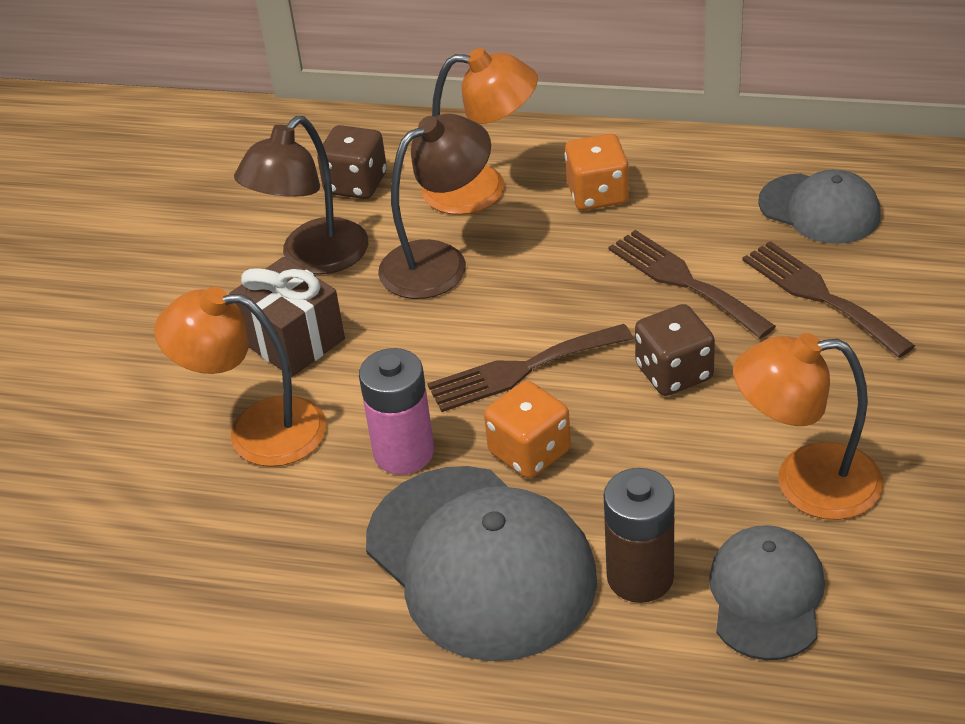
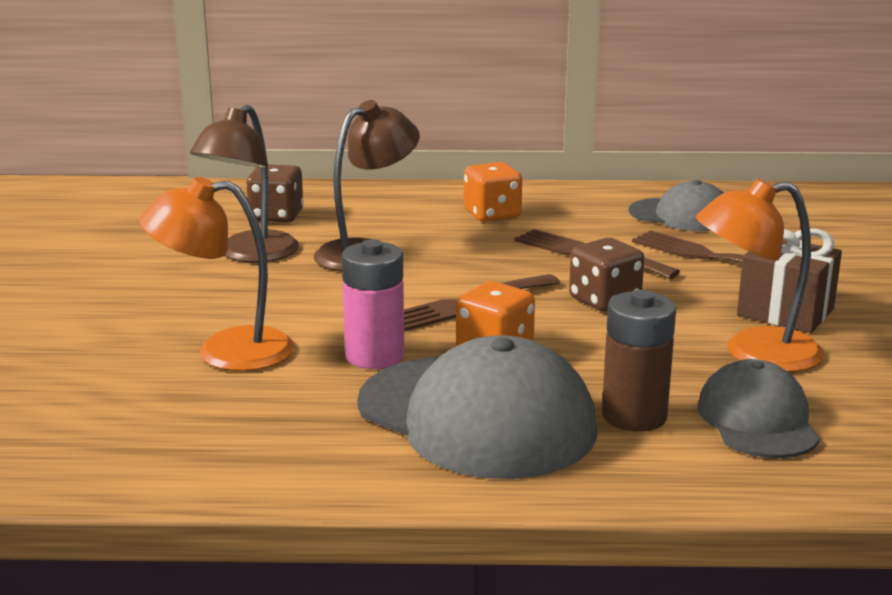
camera: 15 degrees left, 20 degrees down
brown gift [229,257,345,377] -> brown gift moved to [737,228,842,333]
orange lamp [421,48,538,215] -> none

